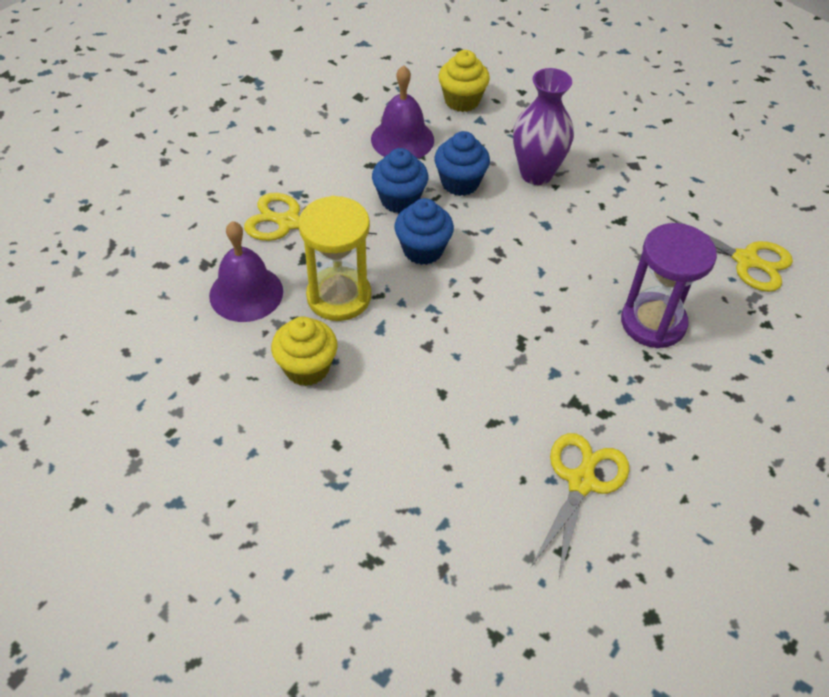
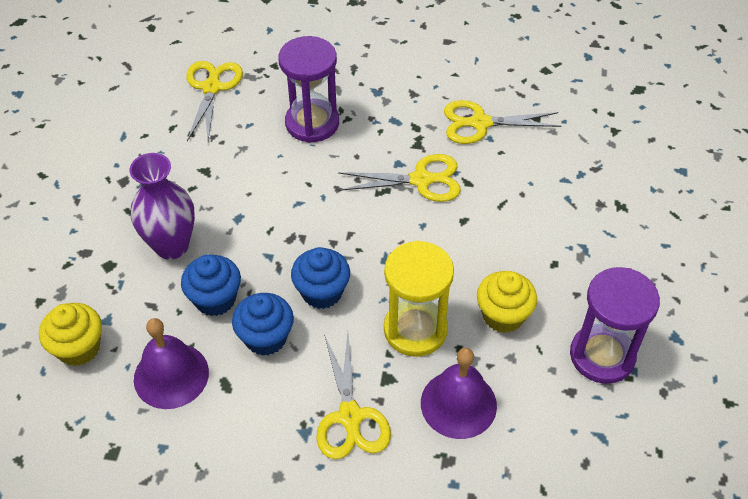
camera: 115 degrees left, 0 degrees up
none -> yellow scissors [338,154,461,202]
none -> purple hourglass [570,267,660,384]

